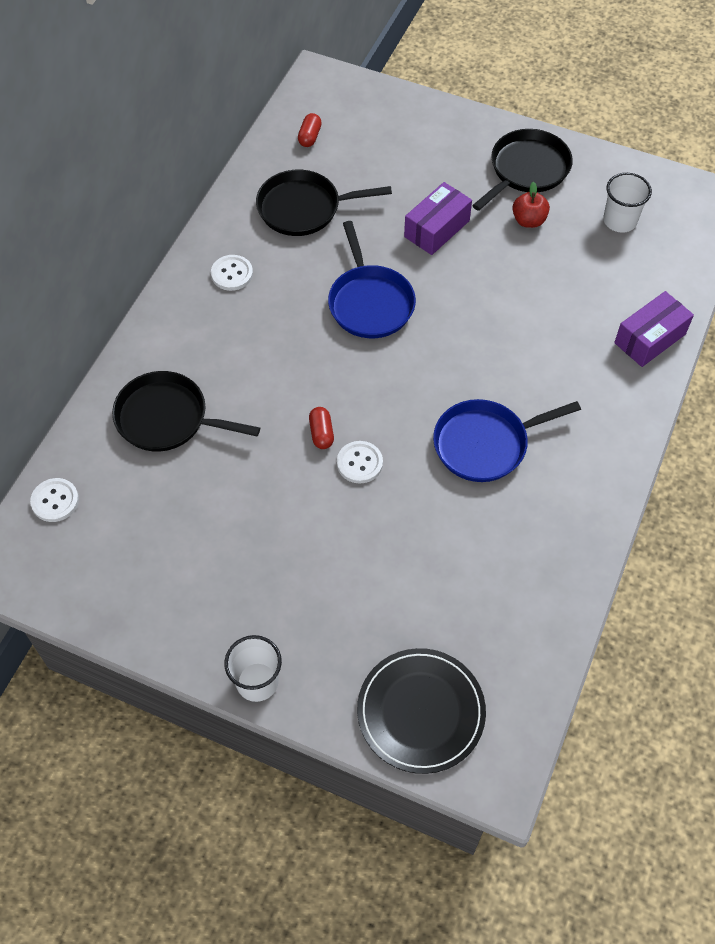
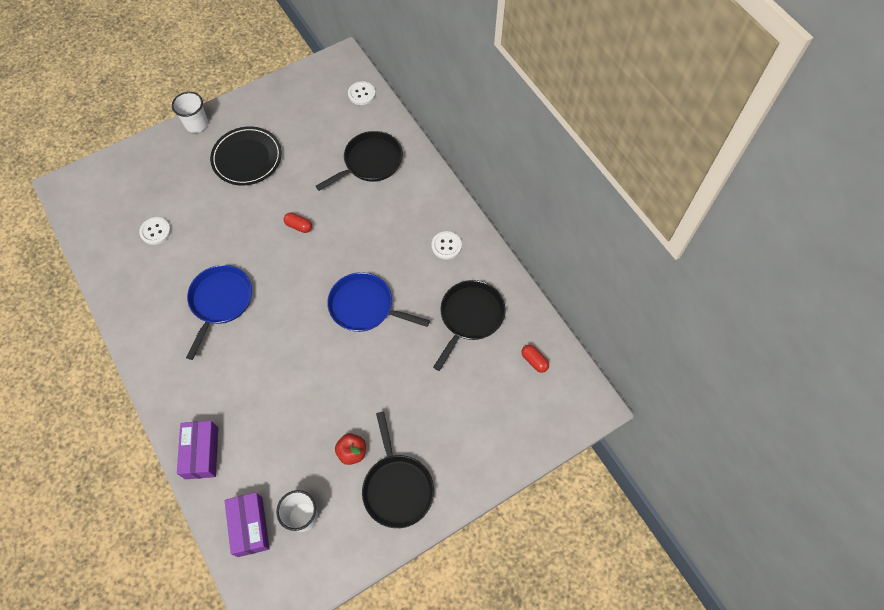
camera: 125 degrees right, 5 degrees up
white button [337,441,383,484] -> white button moved to [139,217,171,245]
black plate [357,648,486,774] -> black plate moved to [210,126,282,185]
purple box [404,182,472,255] -> purple box moved to [225,492,269,557]

